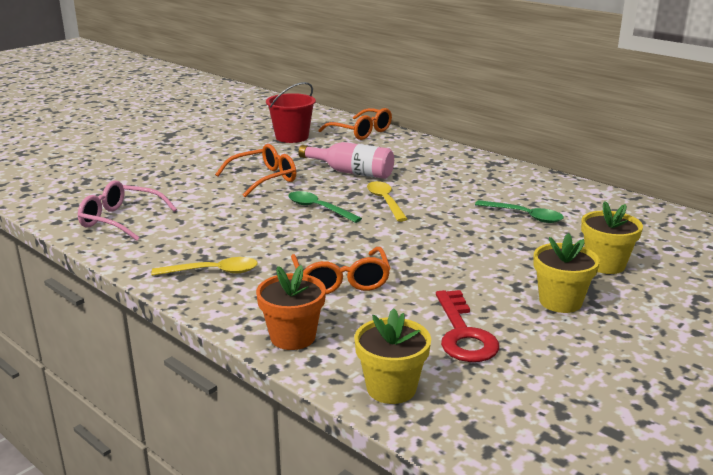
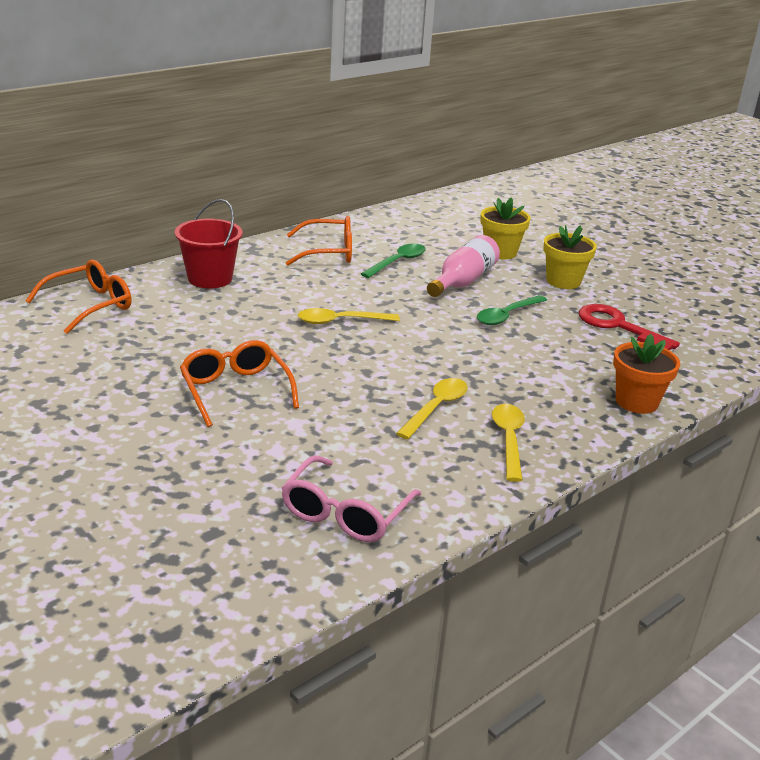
camera: 85 degrees left, 5 degrees up
red bucket [266,82,316,143] -> red bucket moved to [175,199,242,288]
green spoon [288,191,362,223] -> green spoon moved to [477,295,547,325]
orange glasses [291,247,391,294] -> orange glasses moved to [286,216,352,266]
pink bottle [299,142,394,179] -> pink bottle moved to [427,235,500,297]
yellow flower pot [354,308,431,404] -> none
red key [436,290,499,362] -> red key turned 135 degrees counterclockwise [579,304,680,350]
none -> yellow spoon [396,378,468,439]

